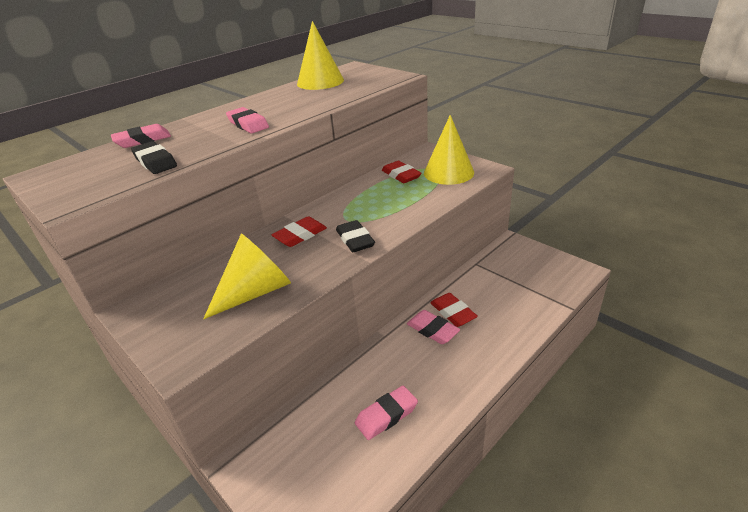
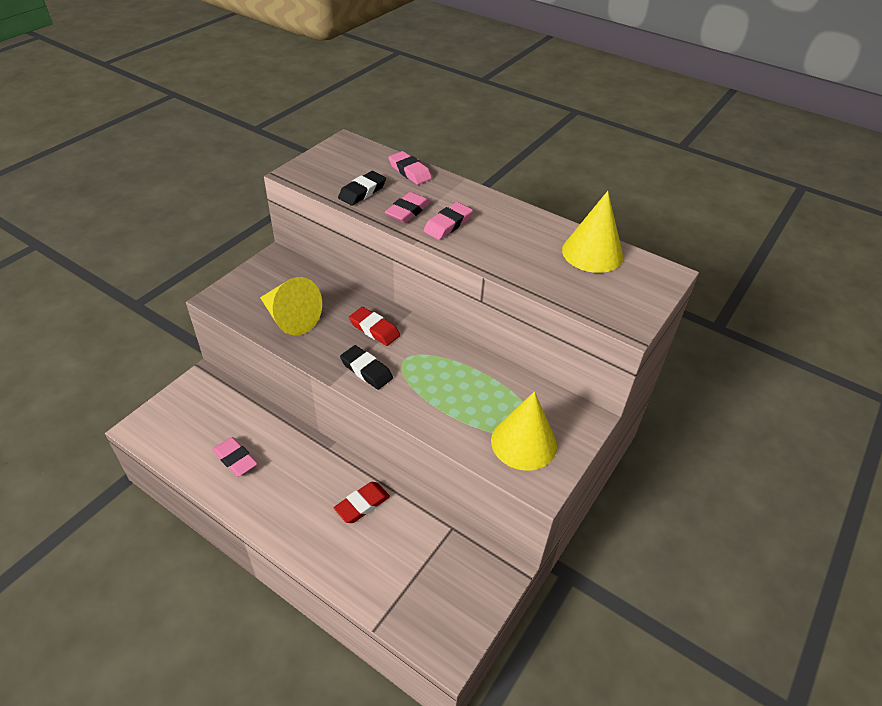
camera: 75 degrees right, 10 degrees up
black eraser [336,220,375,252] -> black eraser turned 75 degrees clockwise [340,345,393,390]
red eraser [382,161,422,183] -> none
pink eraser [407,310,460,344] -> pink eraser moved to [385,192,430,223]

